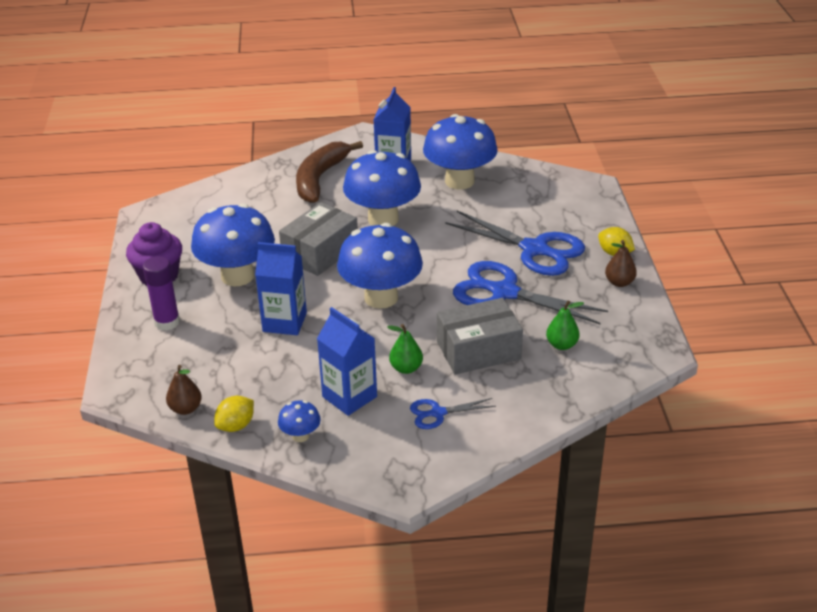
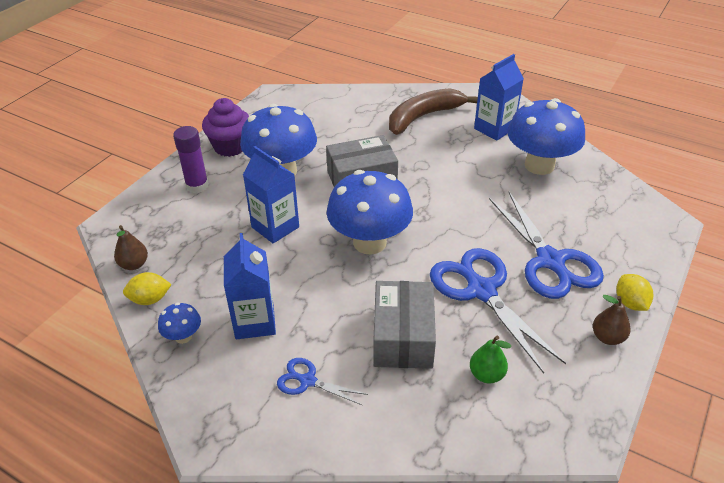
camera: 35 degrees right, 5 degrees up
blue mushroom [343,150,421,226] -> none
green pear [387,324,423,374] -> none
grey box [437,298,523,374] -> grey box turned 75 degrees clockwise [373,281,436,369]

